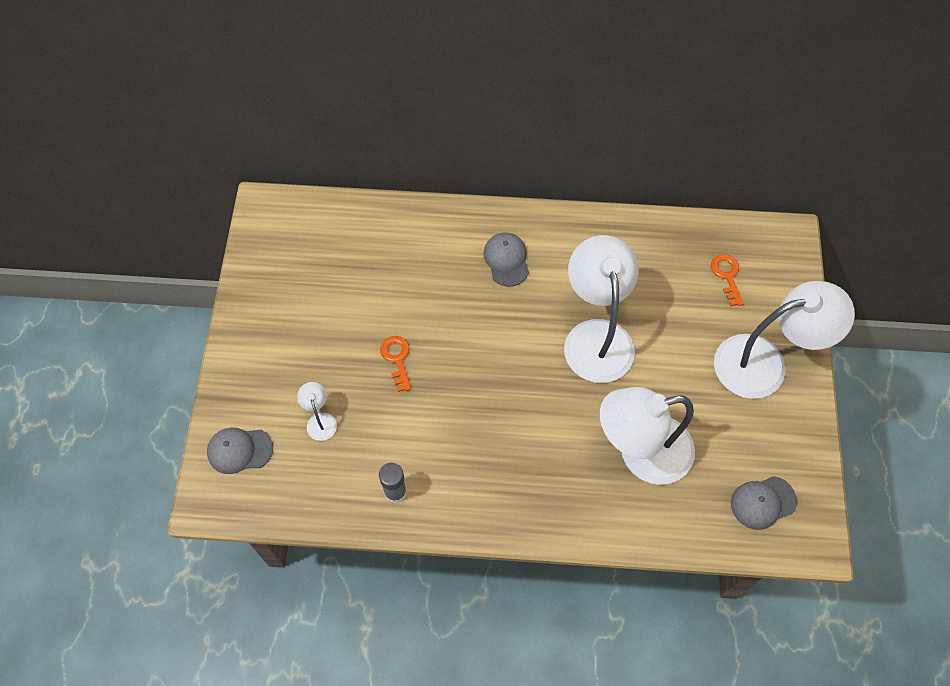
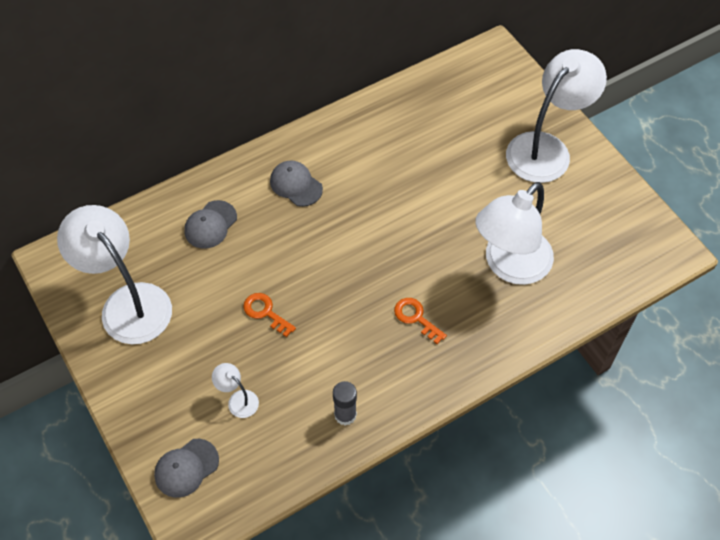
camera: 35 degrees left, 5 degrees down
white lamp [564,235,638,383] -> white lamp moved to [57,205,172,344]
orange key [711,254,744,306] -> orange key moved to [394,298,447,344]
grey cap [731,476,797,530] -> grey cap moved to [184,200,237,249]

